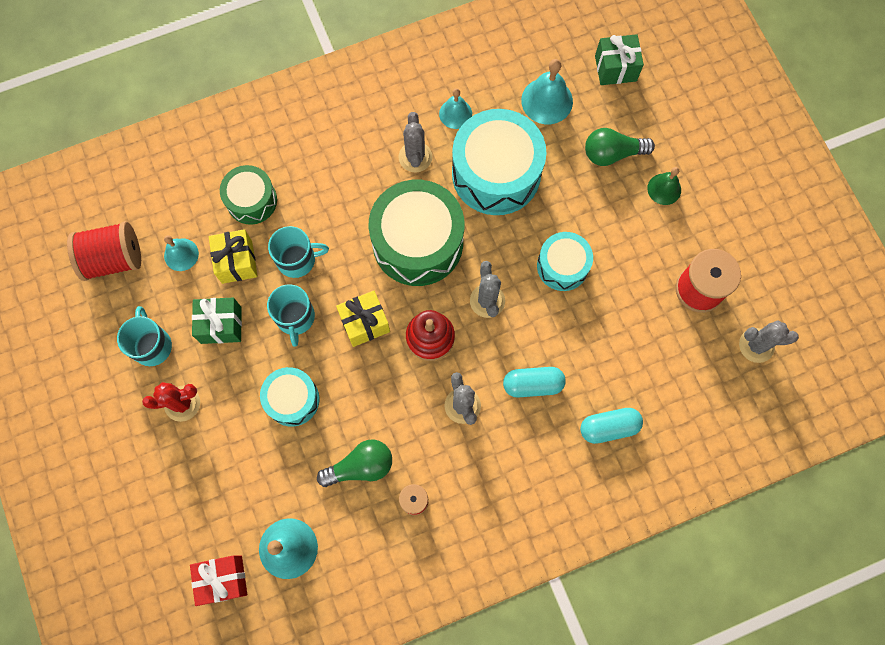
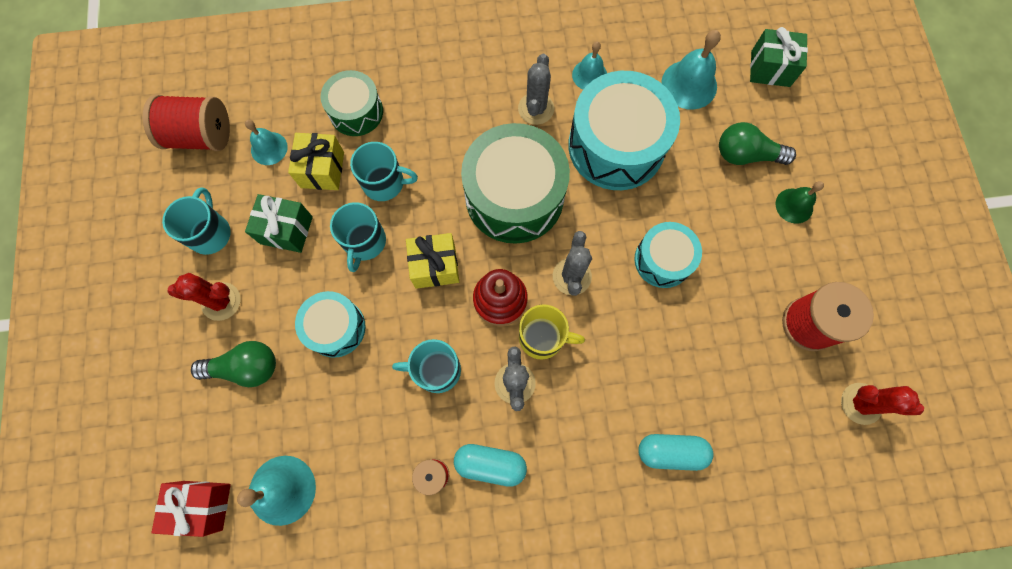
camera: 15 degrees right, 0 degrees up
green light bulb [317,440,392,487] -> green light bulb moved to [191,341,276,387]
turquoise capsule [503,367,566,398] -> turquoise capsule moved to [454,444,527,487]
grey cactus [739,321,799,363] -> red cactus [841,383,924,425]
none -> turquoise mug [392,339,461,393]
none -> yellow mug [519,304,585,360]

